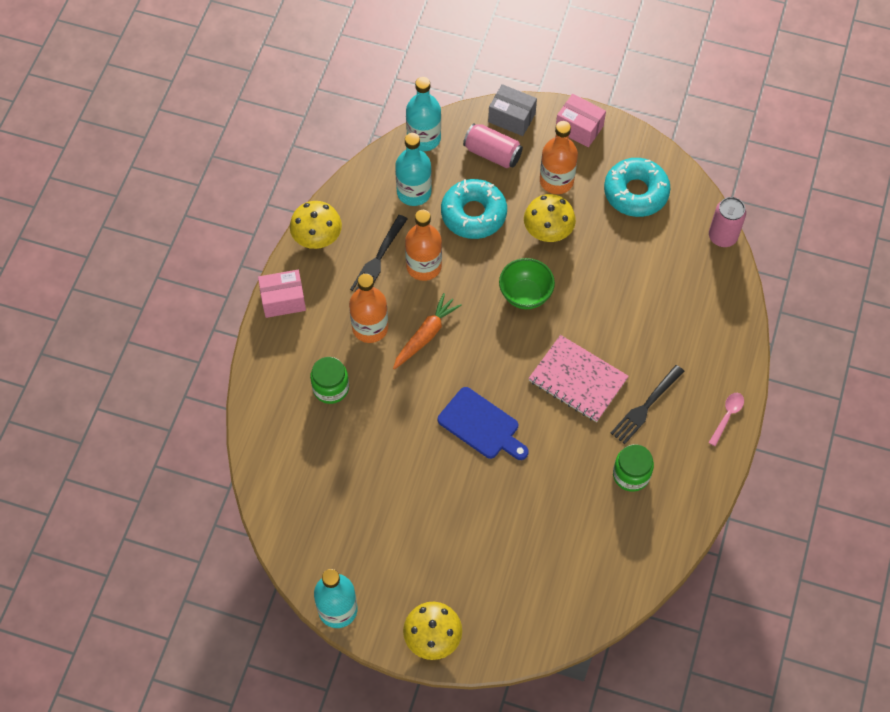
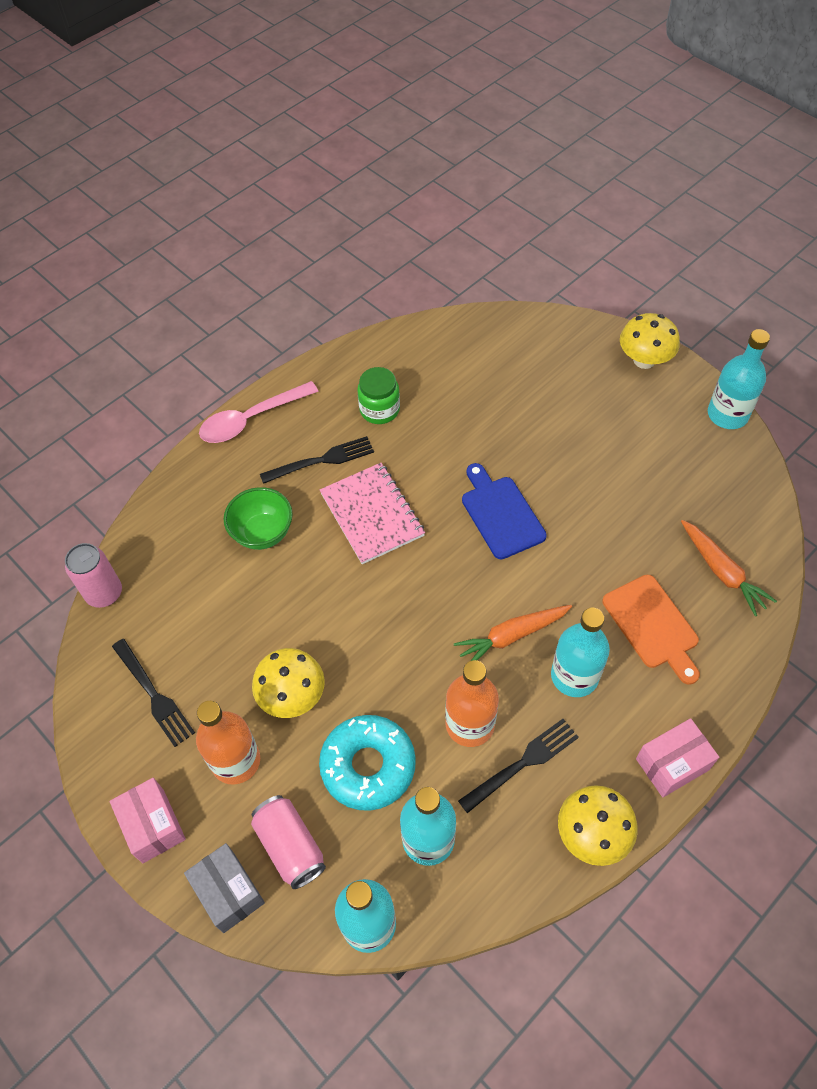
camera: 150 degrees left, 5 degrees down
pink box [258,270,306,318] -> pink box turned 45 degrees counterclockwise [636,718,719,797]
green jar [310,357,349,404] -> orange cutting board [602,575,700,685]
orange bottle [349,274,388,343] -> turquoise bottle [551,608,610,697]
green bowl [499,258,555,309] -> green bowl moved to [224,487,293,550]
turquoise donut [604,158,671,217] -> black fork [112,639,195,747]
pink spoon [709,393,744,446] -> pink spoon [199,381,319,443], size x1.86
none -> orange carrot [681,520,777,616]

